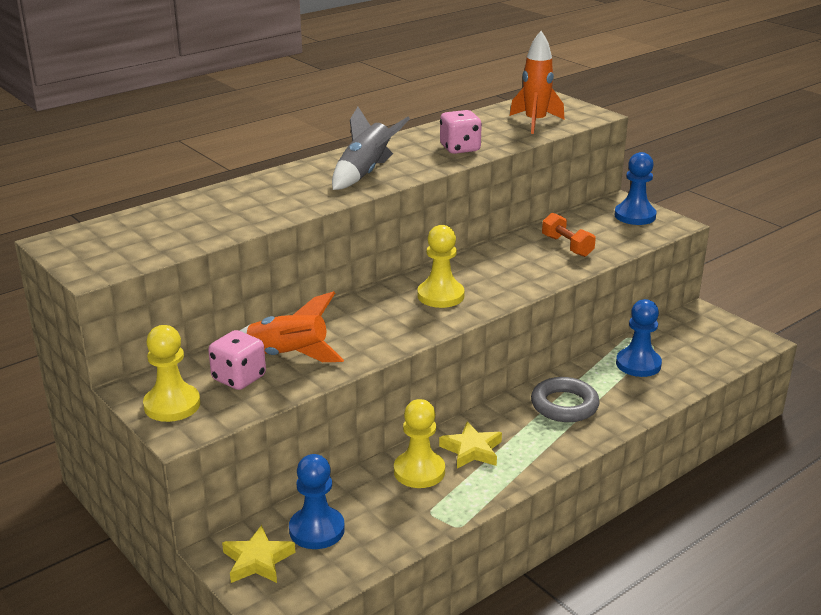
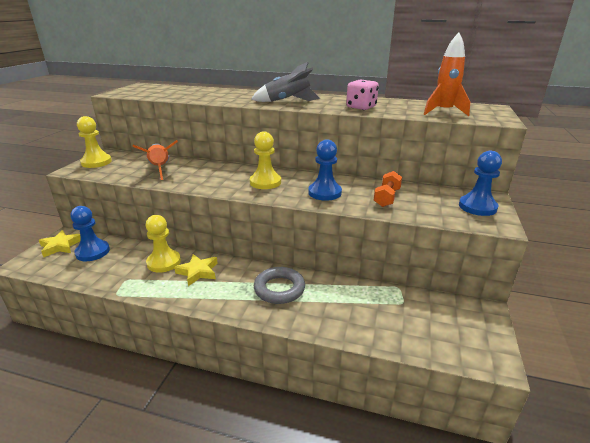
camera: 55 degrees right, 0 degrees up
pink dice [208,330,266,390] -> none
blue pawn [616,299,662,377] -> blue pawn moved to [308,139,342,201]

